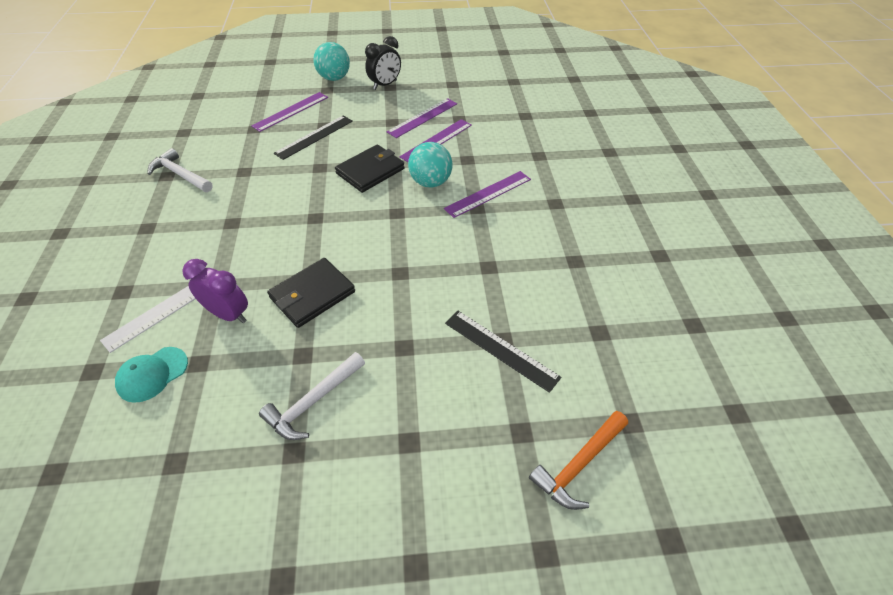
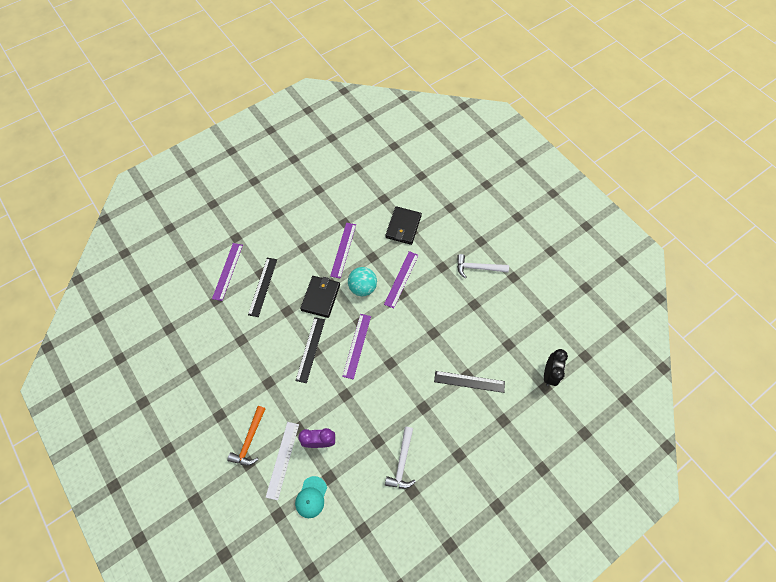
camera: 30 degrees left, 15 degrees up
white hammer [148,148,213,192] -> white hammer moved to [457,254,509,278]
black wallet [267,258,355,328] -> black wallet moved to [385,206,422,245]
turquoise ball [313,42,350,81] -> none
black clock [365,36,401,90] -> black clock moved to [544,349,568,386]
purple ruler [387,98,457,138] -> purple ruler moved to [342,314,371,379]
orange hammer [529,411,628,510] -> orange hammer moved to [227,406,266,466]
none -> black ruler [295,317,325,383]

